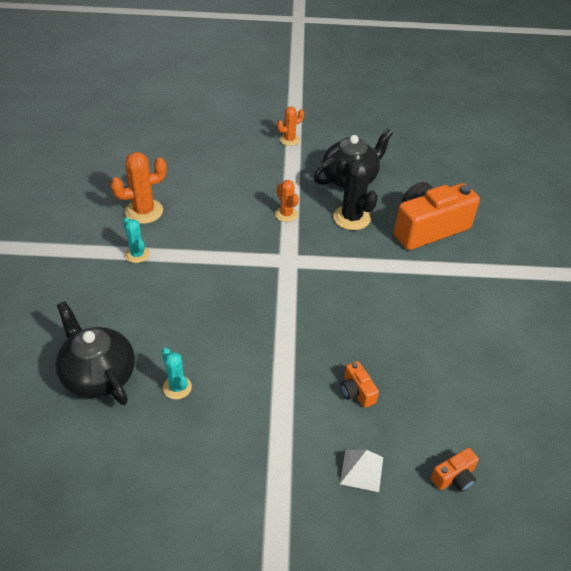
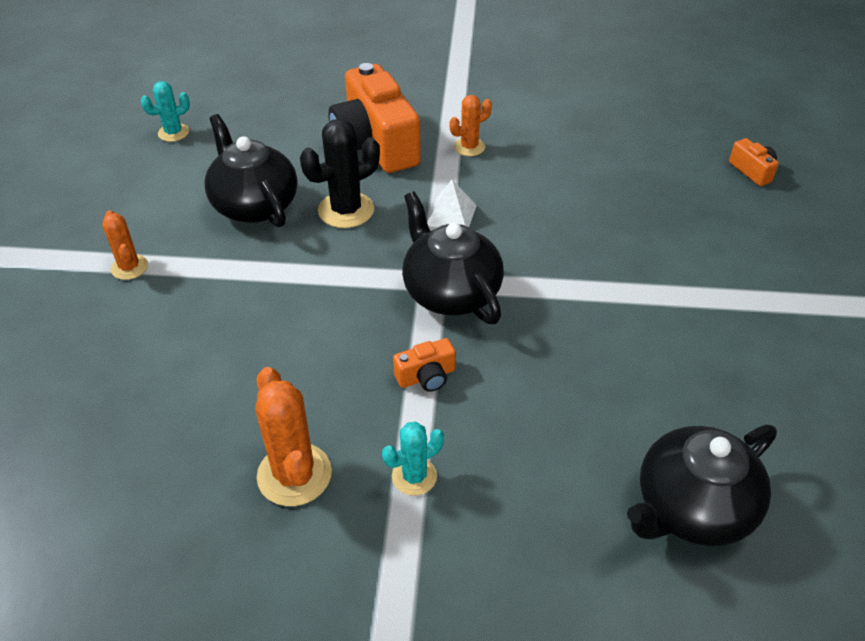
camera: 85 degrees left, 0 degrees up
turquoise cactus [161,348,192,400] -> turquoise cactus moved to [141,81,190,142]
orange cactus [275,180,299,222] -> orange cactus moved to [450,95,492,156]
orange camera [340,361,379,408] -> orange camera moved to [393,338,456,392]
white pyramid [340,450,383,492] -> white pyramid moved to [427,180,477,227]
none -> black teapot [402,191,504,324]

